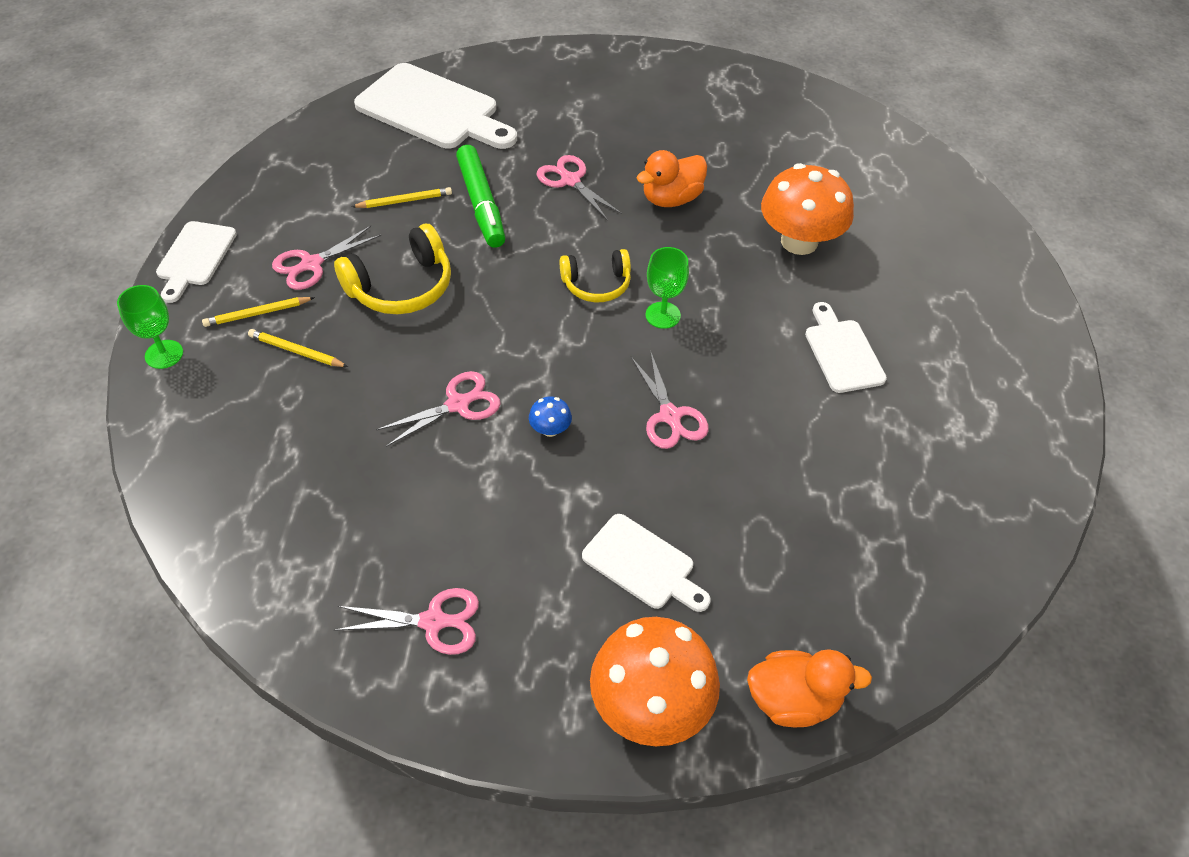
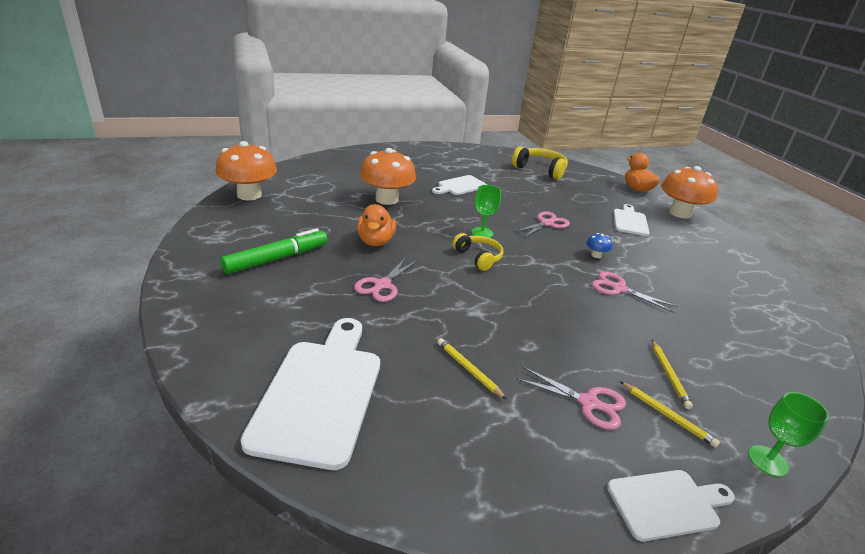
camera: 115 degrees left, 20 degrees down
yellow headphones [334,224,451,314] -> yellow headphones moved to [512,146,568,180]
pink scissors [334,588,479,655] -> none
green marker [456,145,505,248] -> green marker moved to [221,228,327,274]
orange duck [637,150,707,207] -> orange duck turned 60 degrees clockwise [357,204,396,246]
none -> orange mushroom [215,141,277,200]

